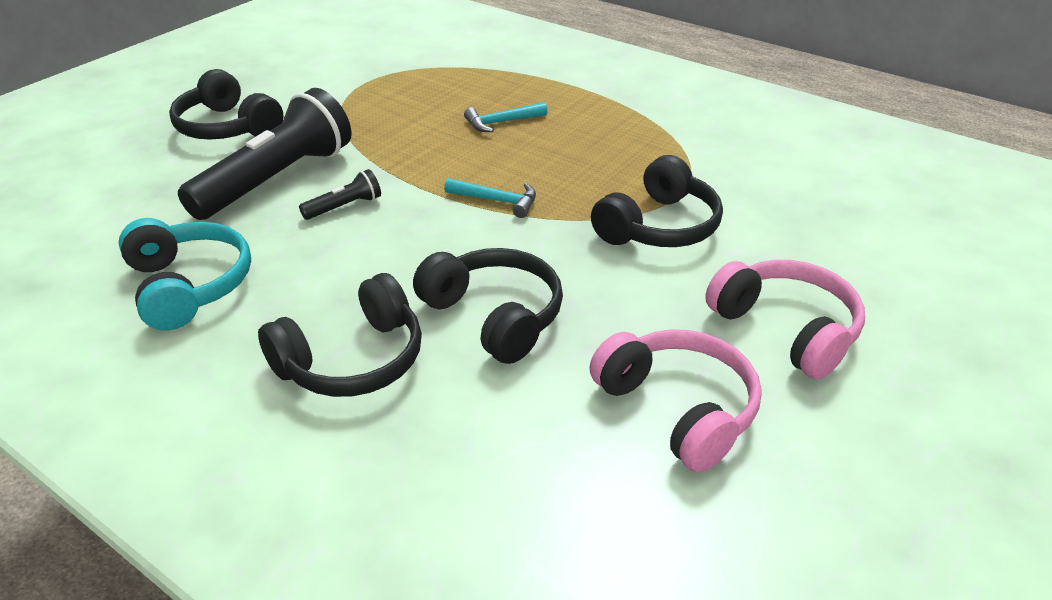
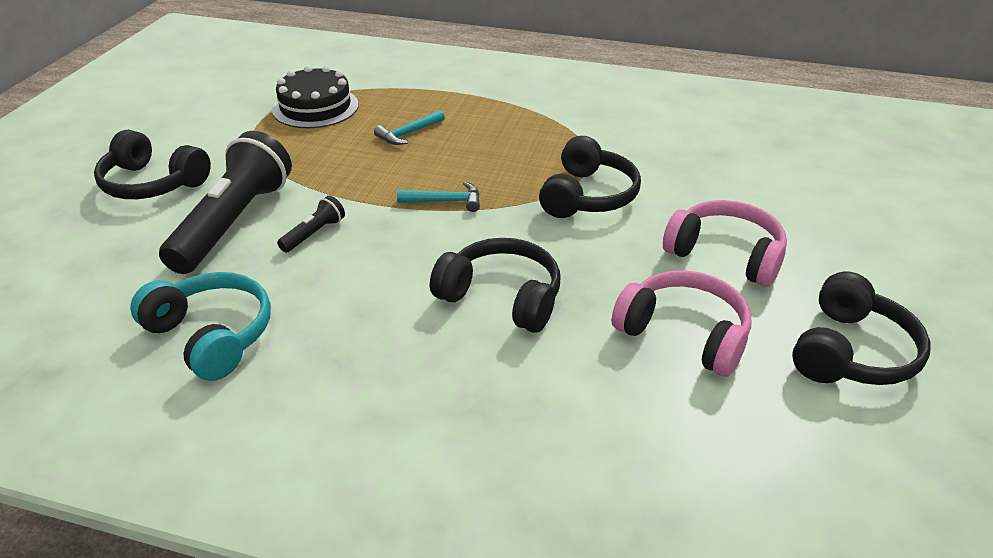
camera: 20 degrees left, 0 degrees up
black headphones [258,273,422,397] -> black headphones moved to [792,272,931,385]
none -> black cake [272,66,359,128]

